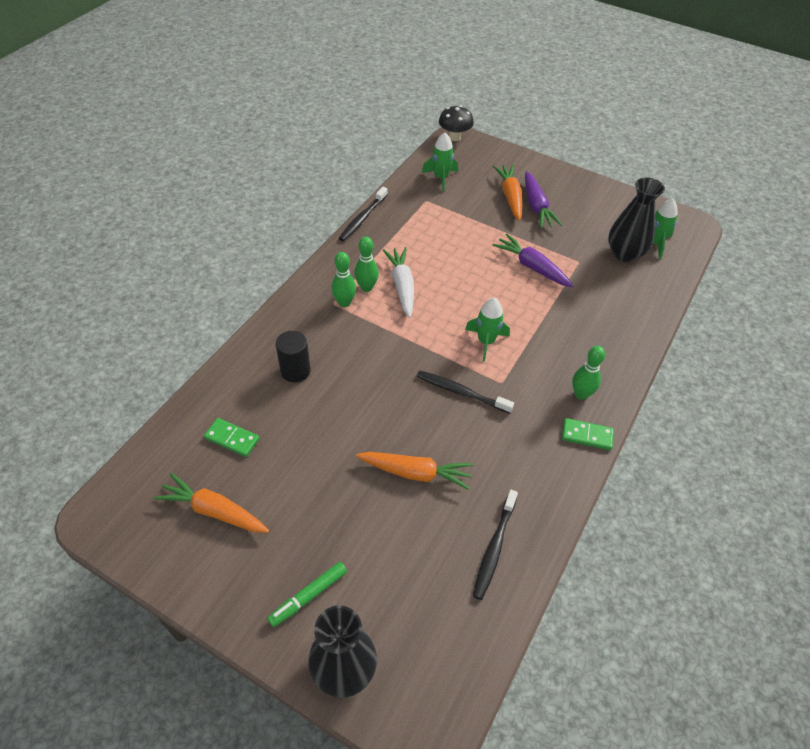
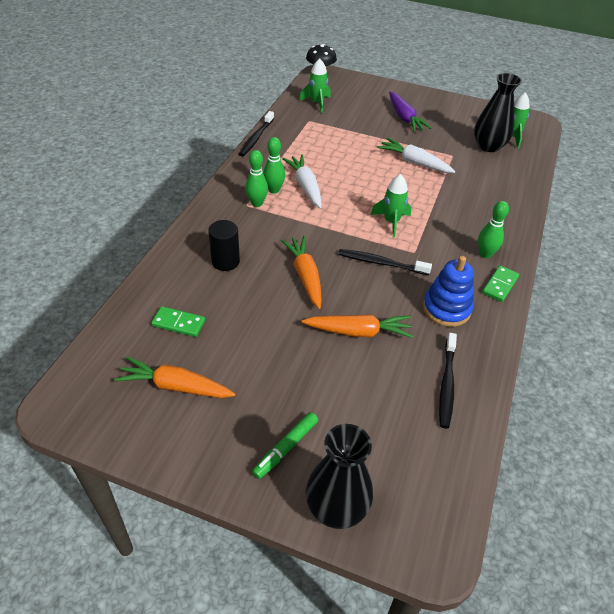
camera: 10 degrees left, 5 degrees down
purple carrot [492,234,574,287] -> white carrot [377,138,455,173]
orange carrot [493,165,522,221] -> orange carrot moved to [281,236,322,309]
green domino [562,418,614,450] -> green domino turned 60 degrees counterclockwise [482,265,519,302]
none -> blue stacking toy [423,256,474,327]

